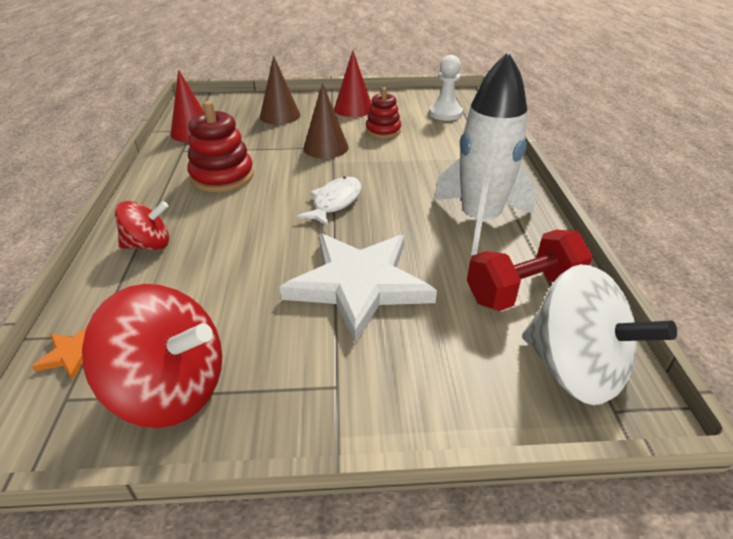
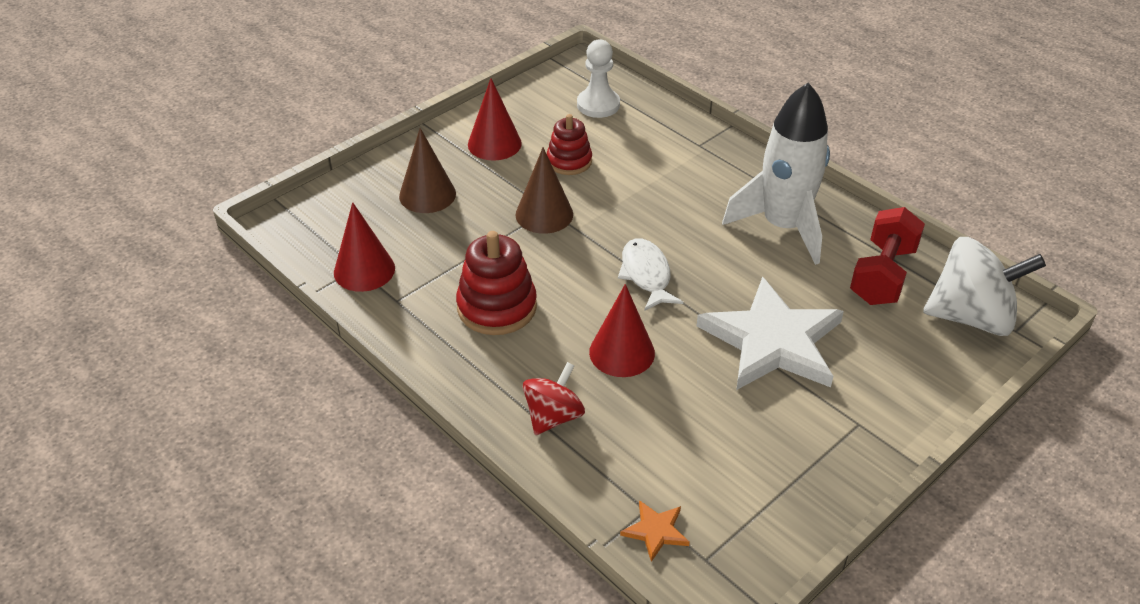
camera: 40 degrees left, 5 degrees up
red spinning top [82,284,222,428] -> none
none -> red cone [589,284,655,377]

